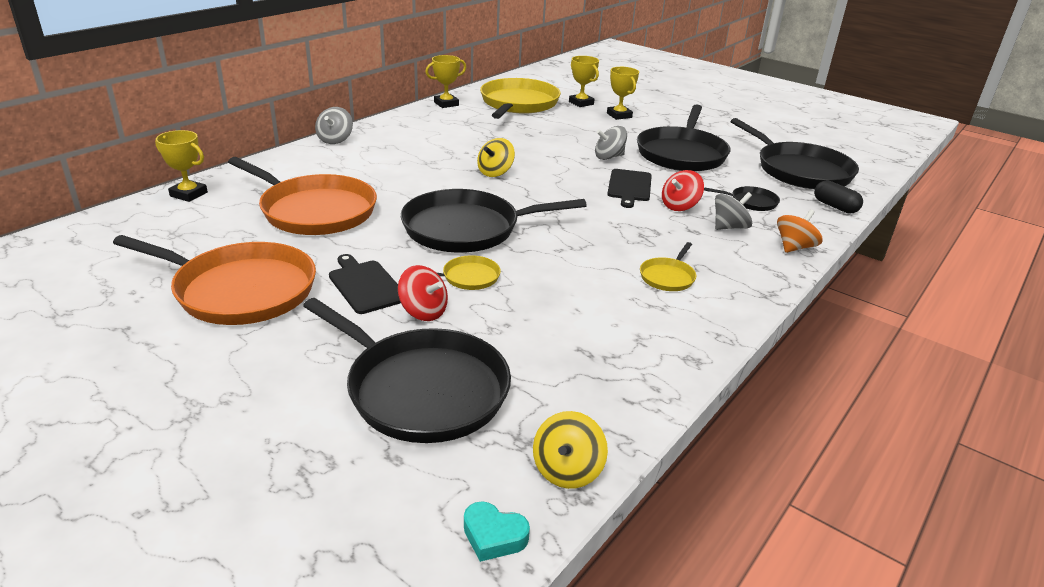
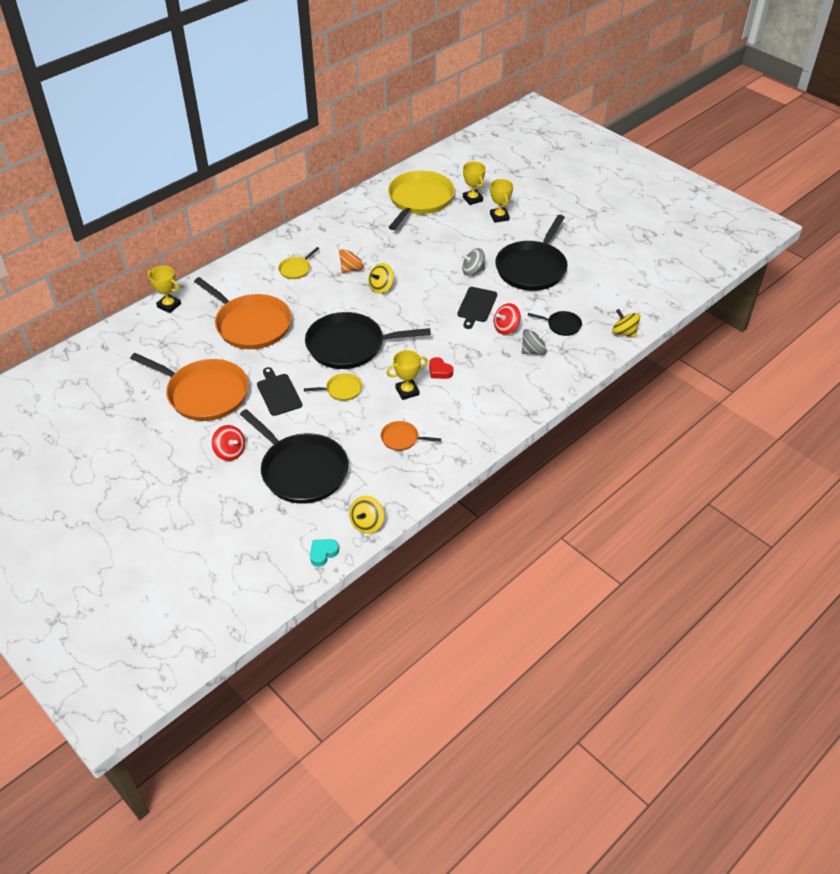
camera: 10 degrees right, 15 degrees up
grey spinning top [315,107,353,144] -> none
red spinning top [398,265,448,321] -> red spinning top moved to [212,425,245,461]
yellow trophy [425,55,466,108] -> yellow trophy moved to [386,350,428,400]
turquoise heart [464,501,530,562] -> turquoise heart turned 105 degrees clockwise [310,539,339,567]
yellow pan [640,242,696,291] -> yellow pan moved to [278,247,319,279]
black pan [730,118,859,189] -> none
orange spinning top [777,210,822,253] -> orange spinning top moved to [339,246,364,273]
black capsule [814,180,863,214] -> yellow spinning top [612,309,641,338]
none -> orange pan [381,421,441,451]
none -> red heart [429,357,453,379]

